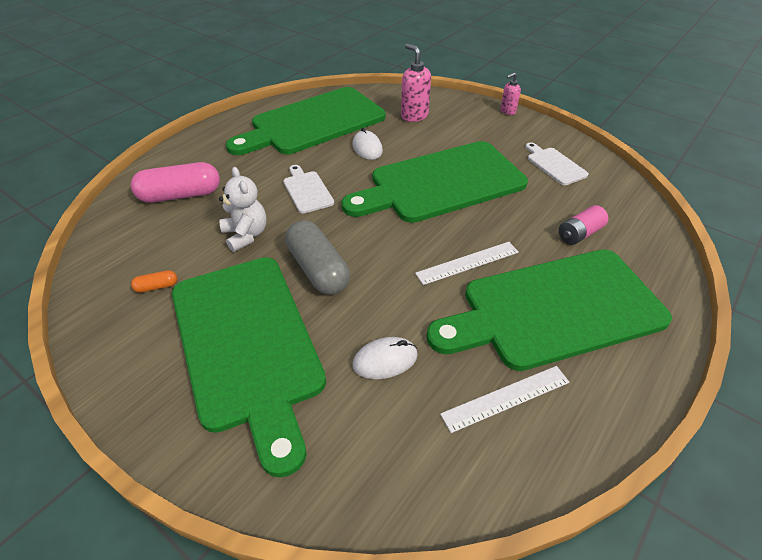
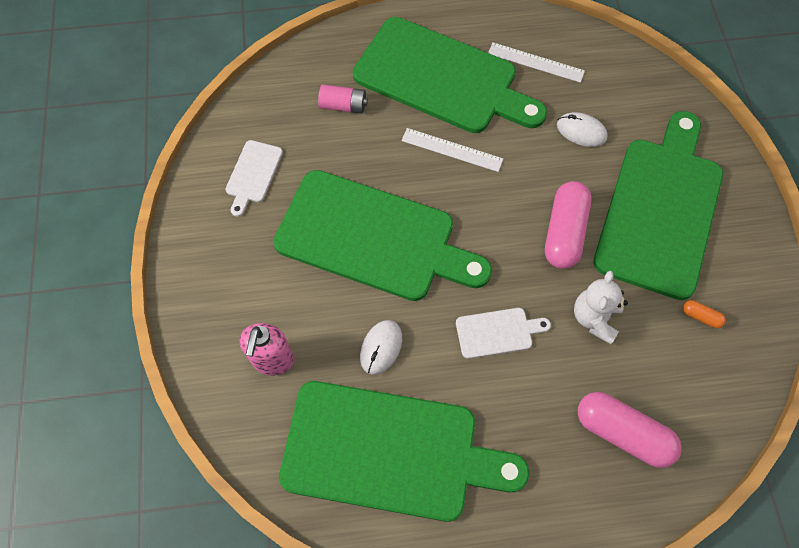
camera: 135 degrees left, 20 degrees up
white cutting board [283,165,334,214] -> white cutting board turned 120 degrees counterclockwise [456,308,551,359]
grey capsule [286,220,350,295] -> pink capsule [545,181,592,269]
pink soap dispenser [500,72,521,115] -> none

